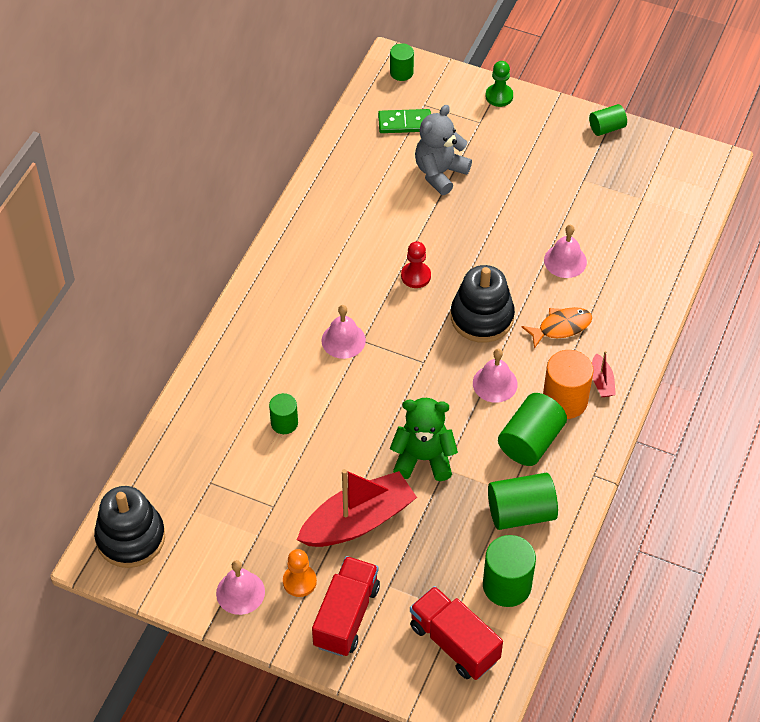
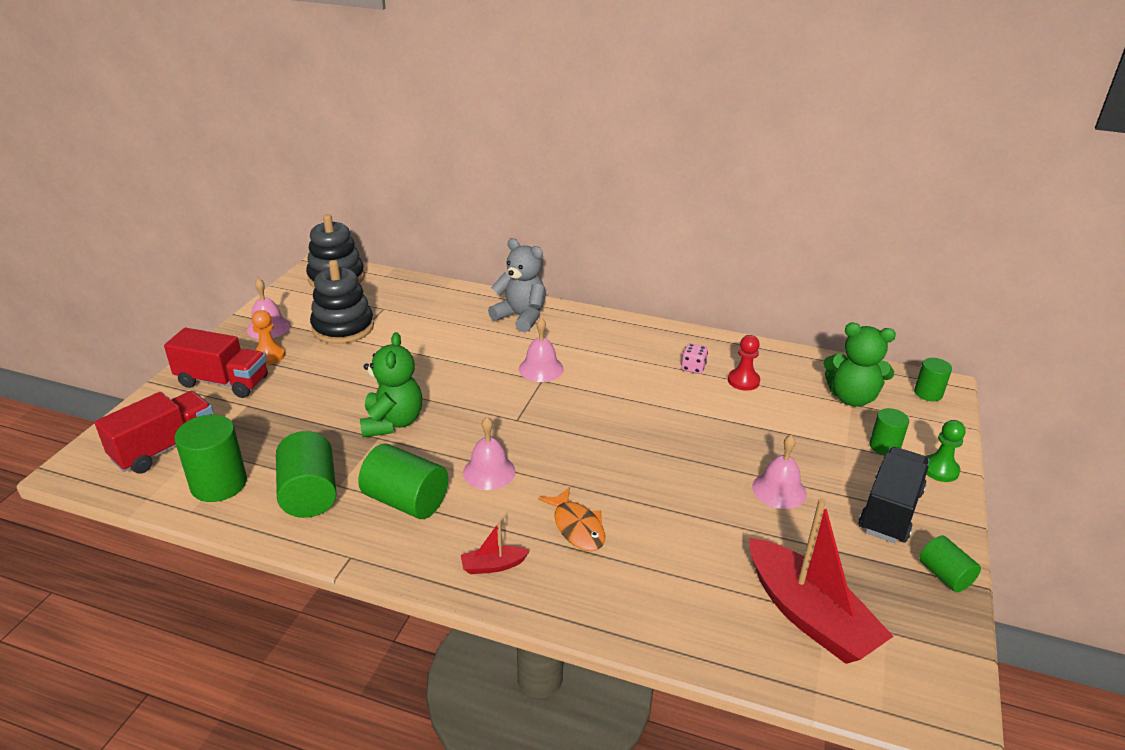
camera: 85 degrees right, 20 degrees down
green cylinder [269,393,298,434] -> green cylinder moved to [870,408,909,455]
red boat [297,469,417,547] -> red boat moved to [750,498,894,664]
green domino [378,109,431,133] -> green teddy bear [823,322,896,407]
red pawn [401,241,431,288] -> red pawn moved to [728,335,760,391]
grey teddy bear [415,105,472,195] -> grey teddy bear moved to [488,238,546,332]
black stacking toy [451,265,515,343] -> black stacking toy moved to [310,260,374,344]
orange cylinder [543,350,594,419] -> none
pink bell [544,225,587,278] -> pink bell moved to [752,435,807,509]
none -> pink dice [681,344,708,374]
none -> black truck [858,447,929,543]

